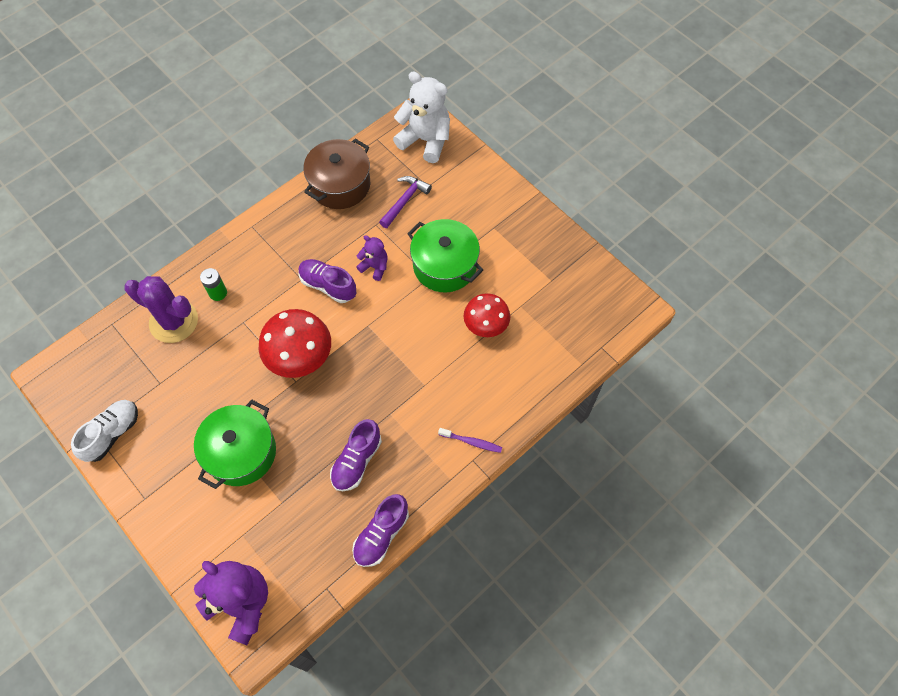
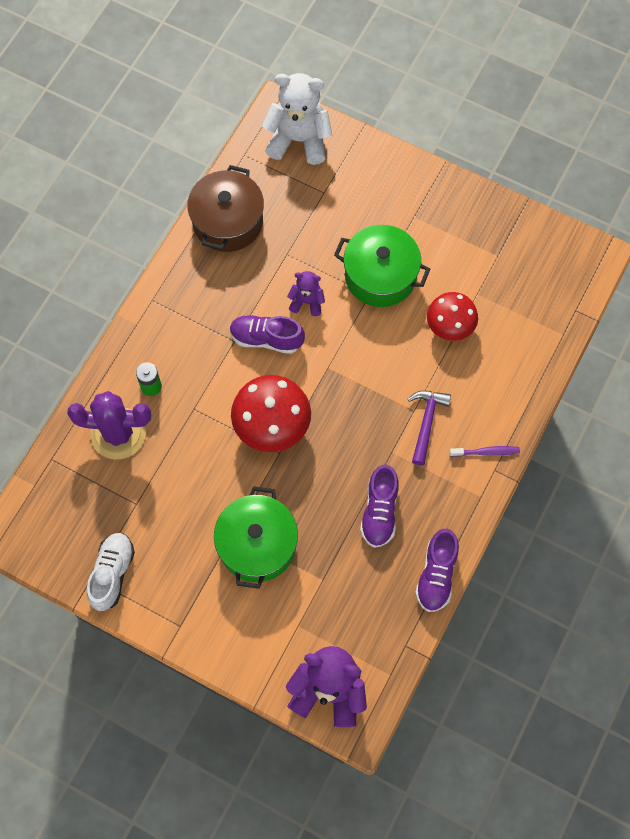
camera: 20 degrees left, 5 degrees up
purple hammer [379,176,432,228] -> purple hammer moved to [408,391,451,465]

